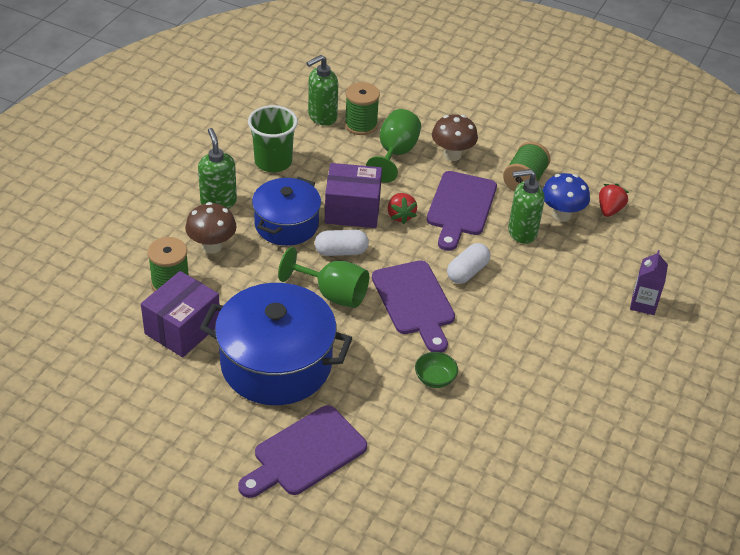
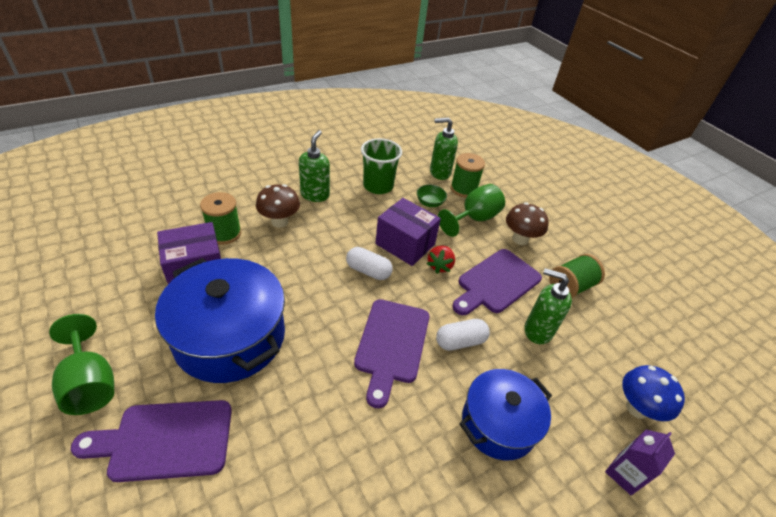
camera: 30 degrees right, 0 degrees up
blue pot [252,177,321,246] -> blue pot moved to [459,369,552,460]
green goblet [278,247,369,308] -> green goblet moved to [49,314,114,415]
green bowl [415,352,458,388] -> green bowl moved to [417,185,447,207]
blue mushroom [542,173,590,222] -> blue mushroom moved to [622,365,685,421]
red strawberry [599,184,629,217] -> none

